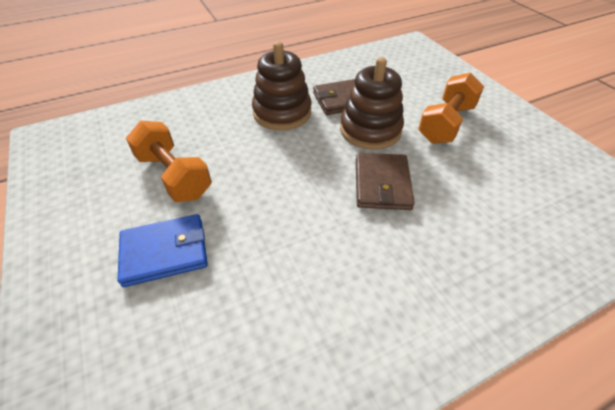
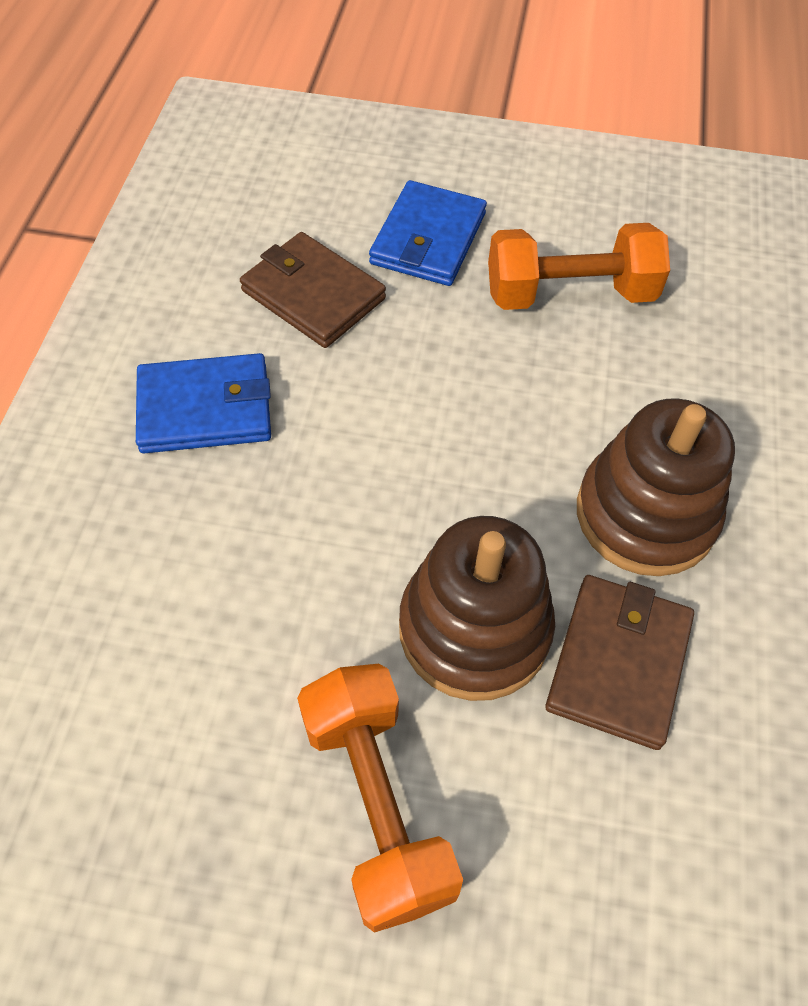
camera: 125 degrees right, 10 degrees up
brown wallet [356,153,415,210] -> brown wallet moved to [240,232,386,348]
none -> blue wallet [136,353,271,453]

